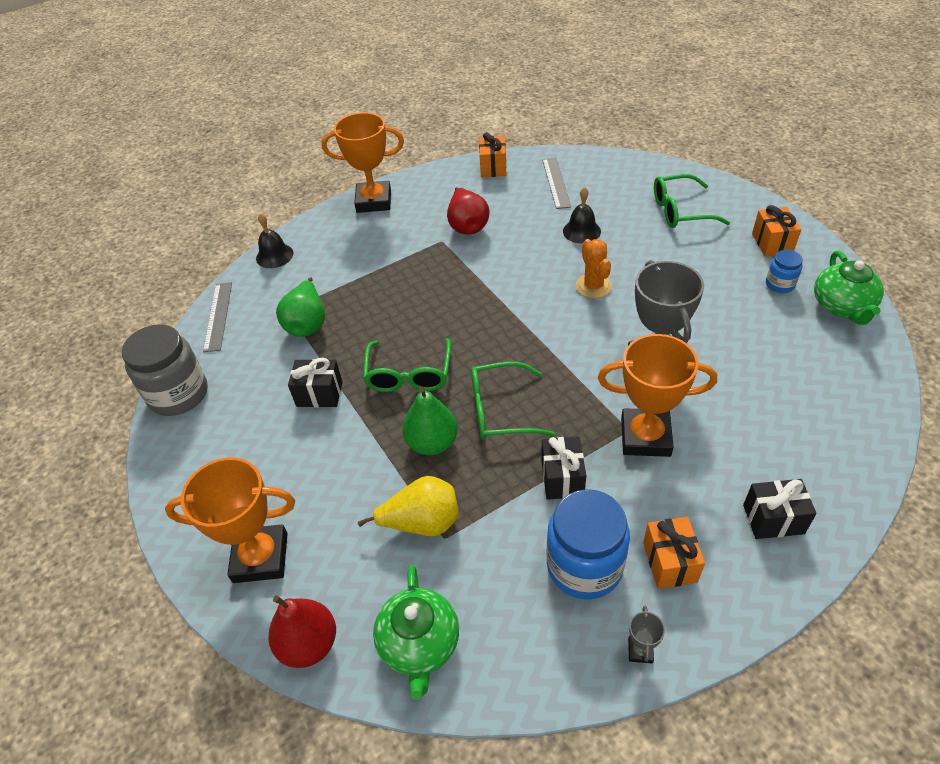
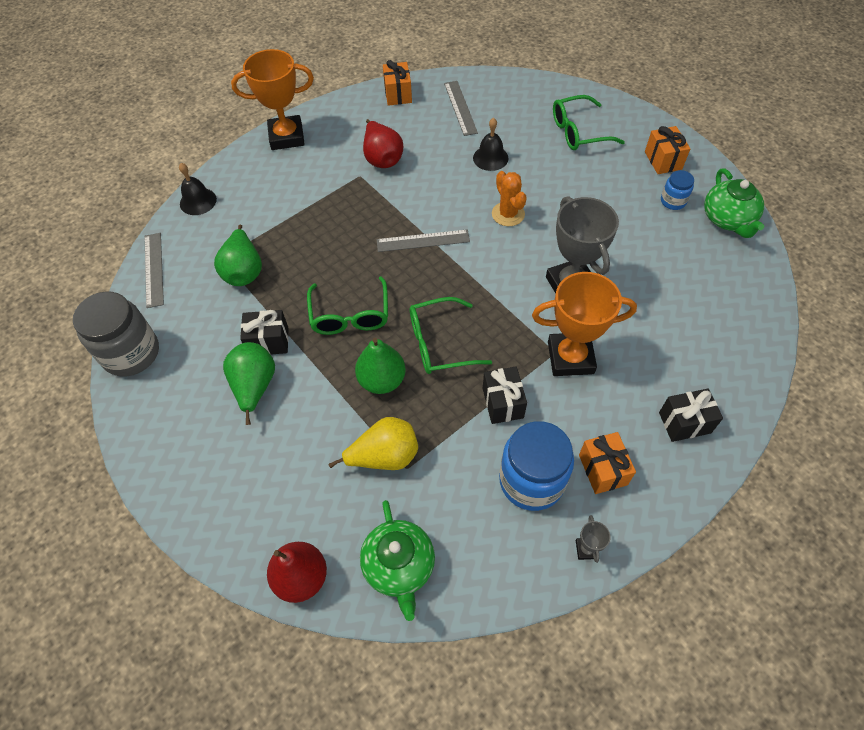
camera: 10 degrees left, 10 degrees up
orange trophy [165,457,295,583] -> none
none -> green pear [223,342,275,425]
none -> grey ruler [377,229,470,252]

